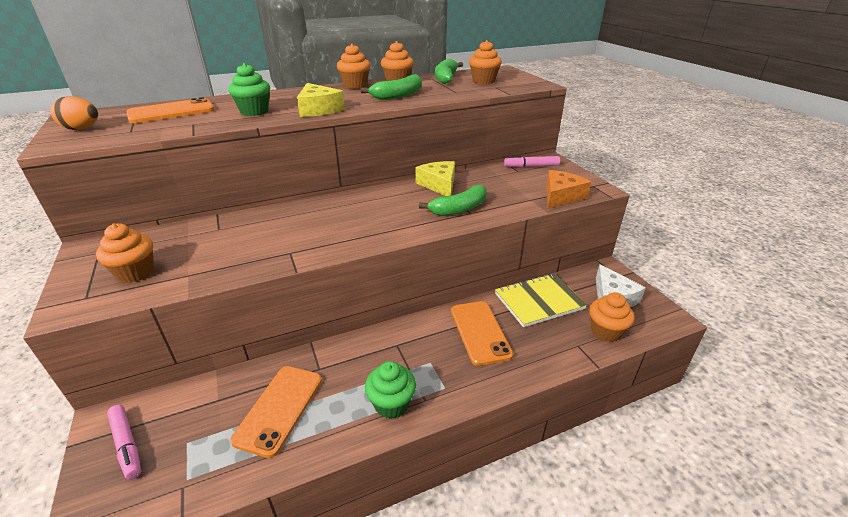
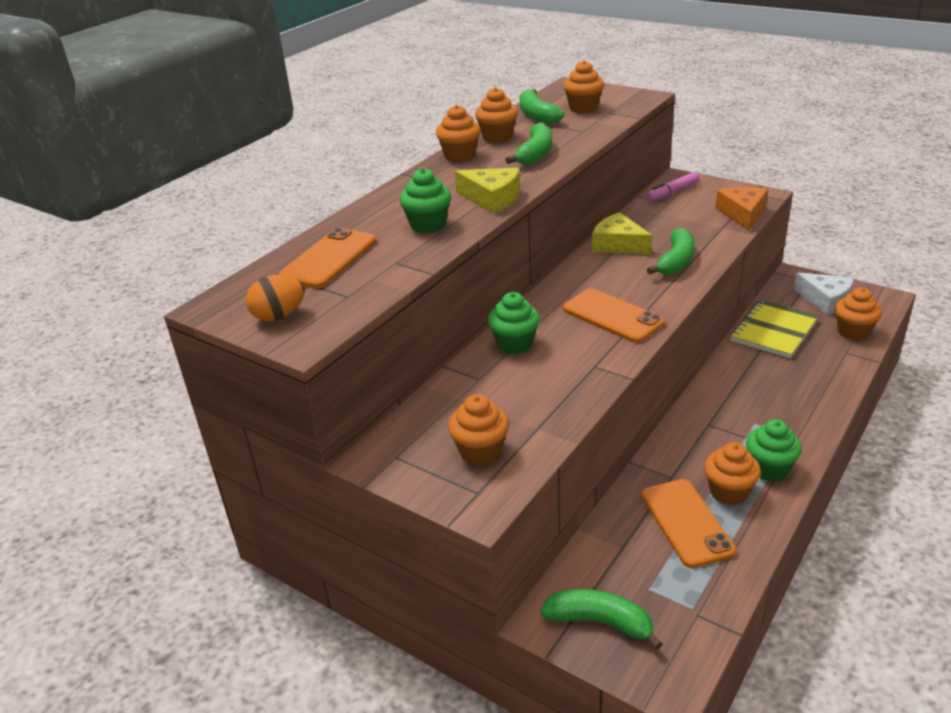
camera: 30 degrees left, 0 degrees up
pink marker [107,405,141,480] -> green banana [540,589,663,650]
orange phone [451,301,513,366] -> orange phone moved to [563,288,665,343]
none -> green cupcake [488,292,540,354]
none -> orange cupcake [704,442,761,505]

